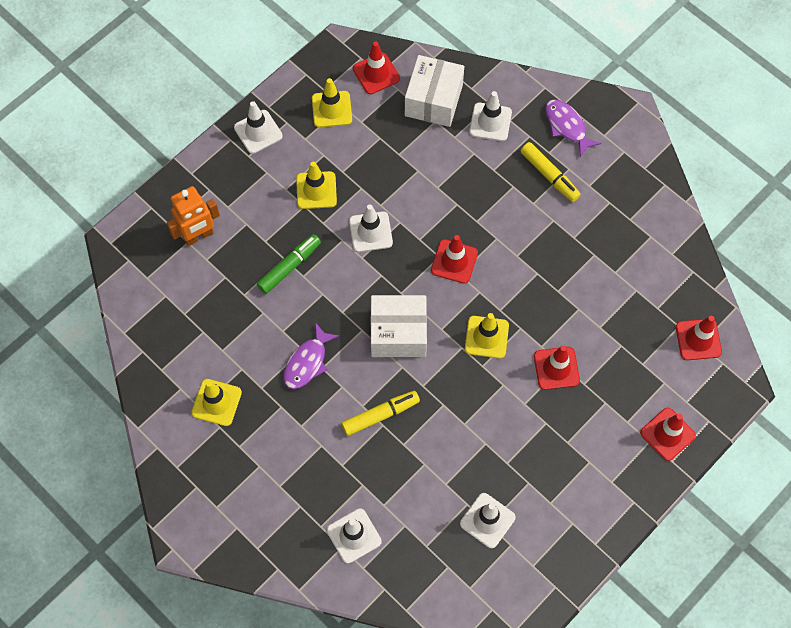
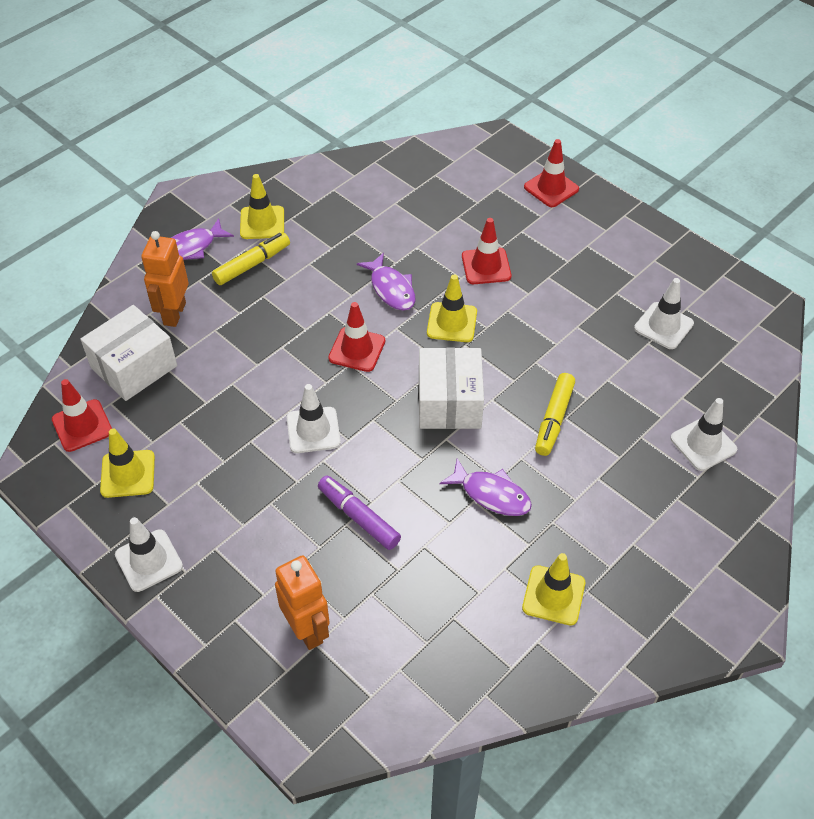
camera: 90 degrees left, 15 degrees down
green marker [257,234,321,294] -> purple marker [318,476,401,550]
yellow traffic cone [296,162,337,209] -> yellow traffic cone moved to [240,174,284,239]
yellow marker [341,391,420,436] -> yellow marker turned 135 degrees counterclockwise [535,373,575,456]
white box [405,55,464,127] -> white box turned 60 degrees counterclockwise [80,305,177,401]
white traffic cone [469,91,512,141] -> orange robot [141,231,189,327]
red traffic cone [676,316,722,360] -> none
none -> purple fish [357,253,415,311]

